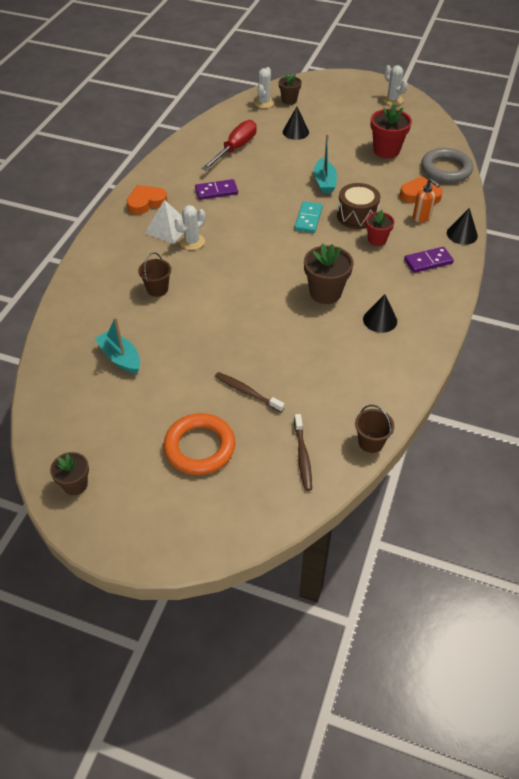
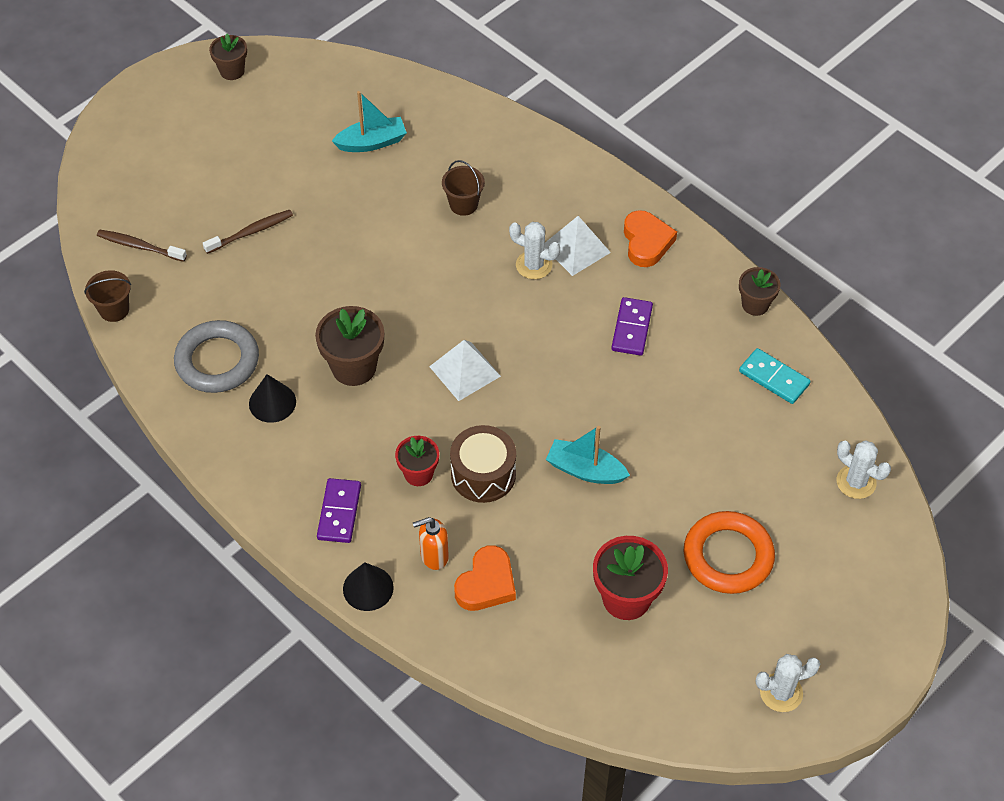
camera: 115 degrees right, 5 degrees up
orange ring [163,413,235,475] -> orange ring moved to [684,511,775,594]
white cactus [174,205,205,250] -> white cactus turned 45 degrees counterclockwise [509,222,560,279]
red screwdriver [202,120,257,171] -> none
brown flower pot [278,73,302,105] -> brown flower pot moved to [739,267,780,316]
black cone [283,107,309,140] -> none
turquoise domino [294,201,323,233] -> turquoise domino moved to [739,348,811,404]
grey ring [421,148,473,183] -> grey ring moved to [174,320,259,393]
none -> white pyramid [429,340,501,401]

